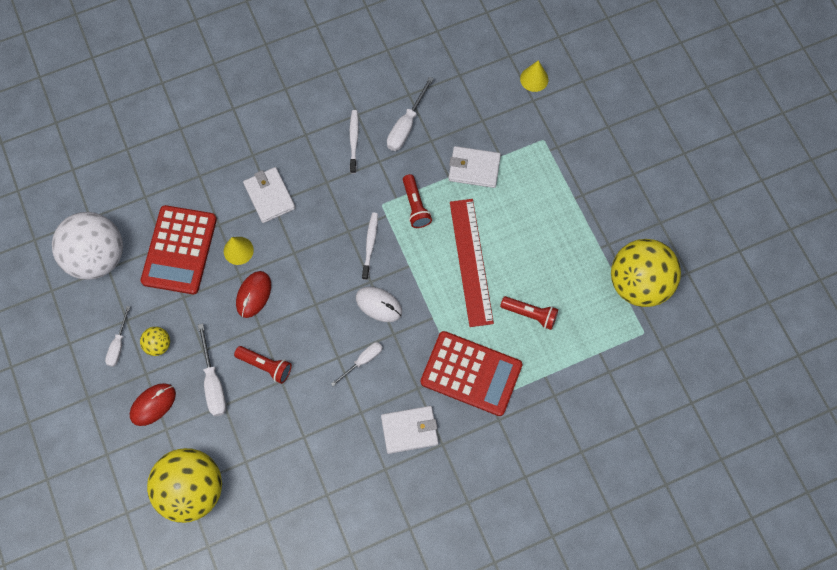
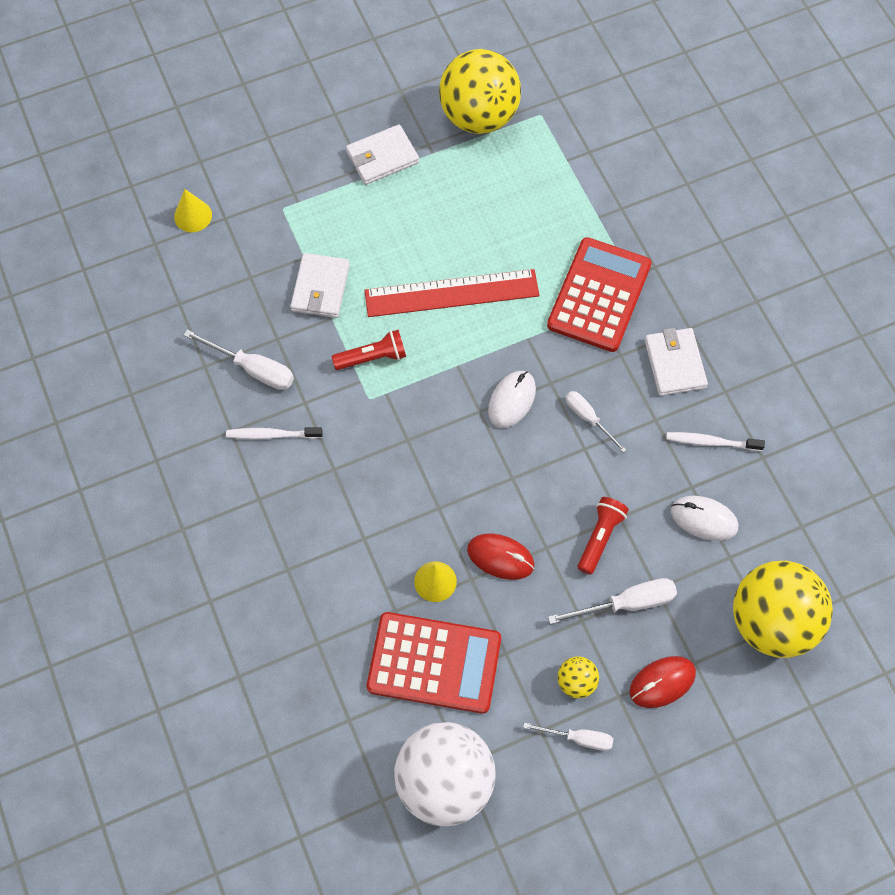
camera: 90 degrees left, 5 degrees down
red mouse [130,383,176,426] -> red mouse turned 75 degrees counterclockwise [630,656,696,708]
white wallet [243,167,296,223] -> white wallet moved to [346,124,419,185]
white toothbrush [362,213,378,280] -> white toothbrush moved to [666,432,765,451]
red flashlight [500,296,558,330] -> none
none -> white mouse [671,496,738,541]

